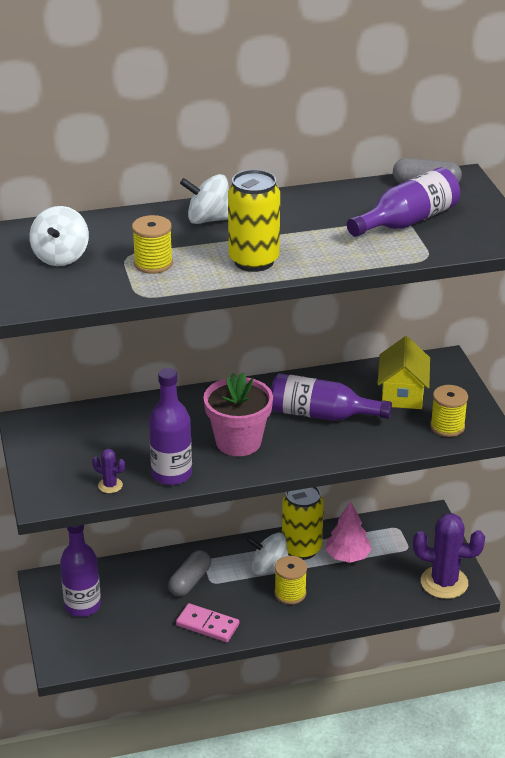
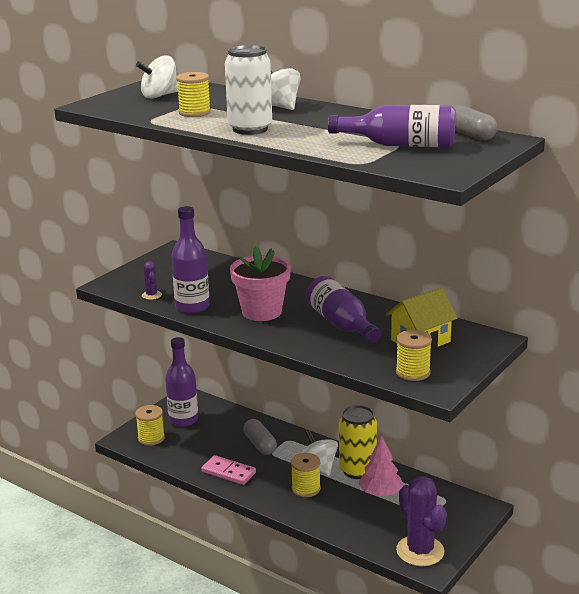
camera: 50 degrees right, 10 degrees down
grey capsule [168,550,211,596] -> grey capsule turned 75 degrees clockwise [243,419,277,455]
pink domino [176,603,239,642] -> pink domino turned 45 degrees counterclockwise [201,455,256,485]
yellow can [228,170,280,272] -> white can [225,45,272,135]
none -> yellow spool [135,405,165,446]

